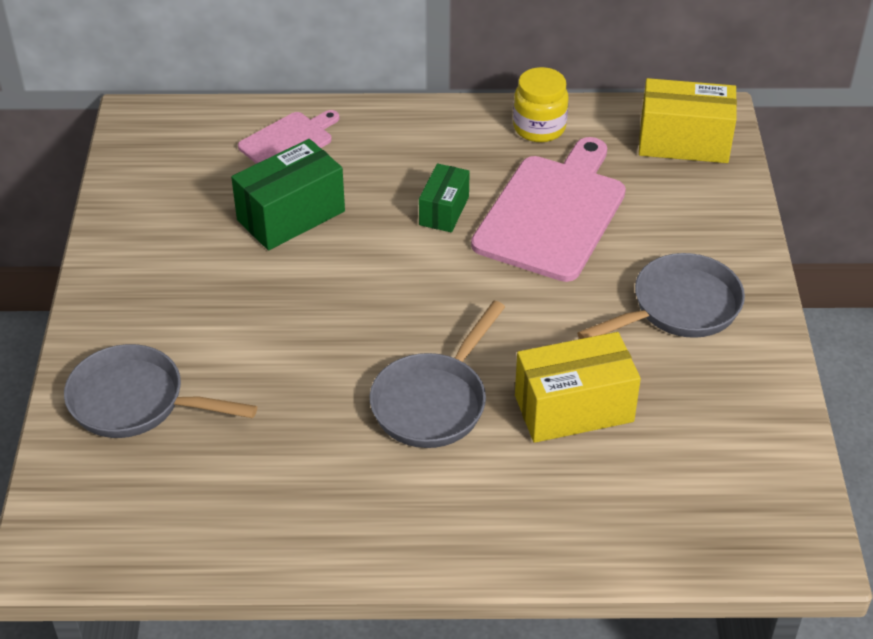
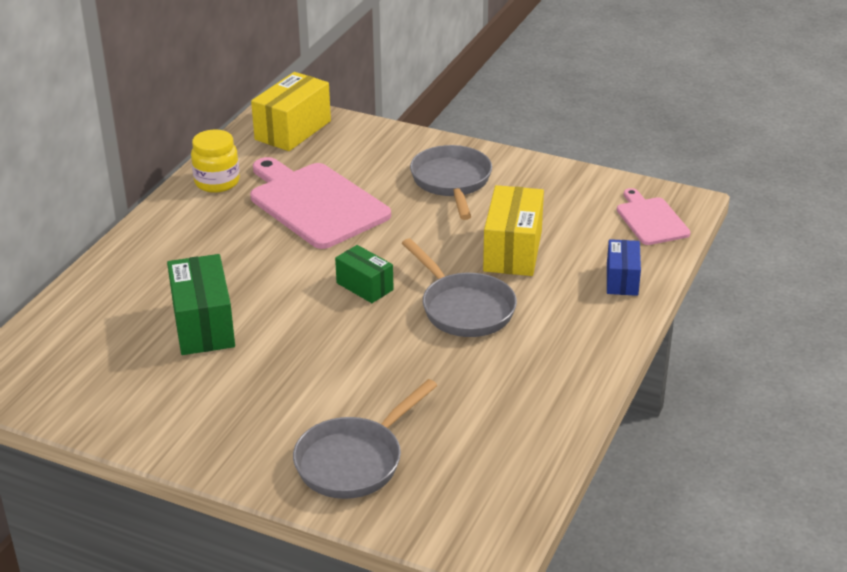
camera: 65 degrees left, 10 degrees down
pink cutting board [238,110,339,164] -> pink cutting board moved to [617,188,690,245]
green box [419,163,470,232] -> green box moved to [335,245,394,303]
none -> blue box [607,239,641,296]

